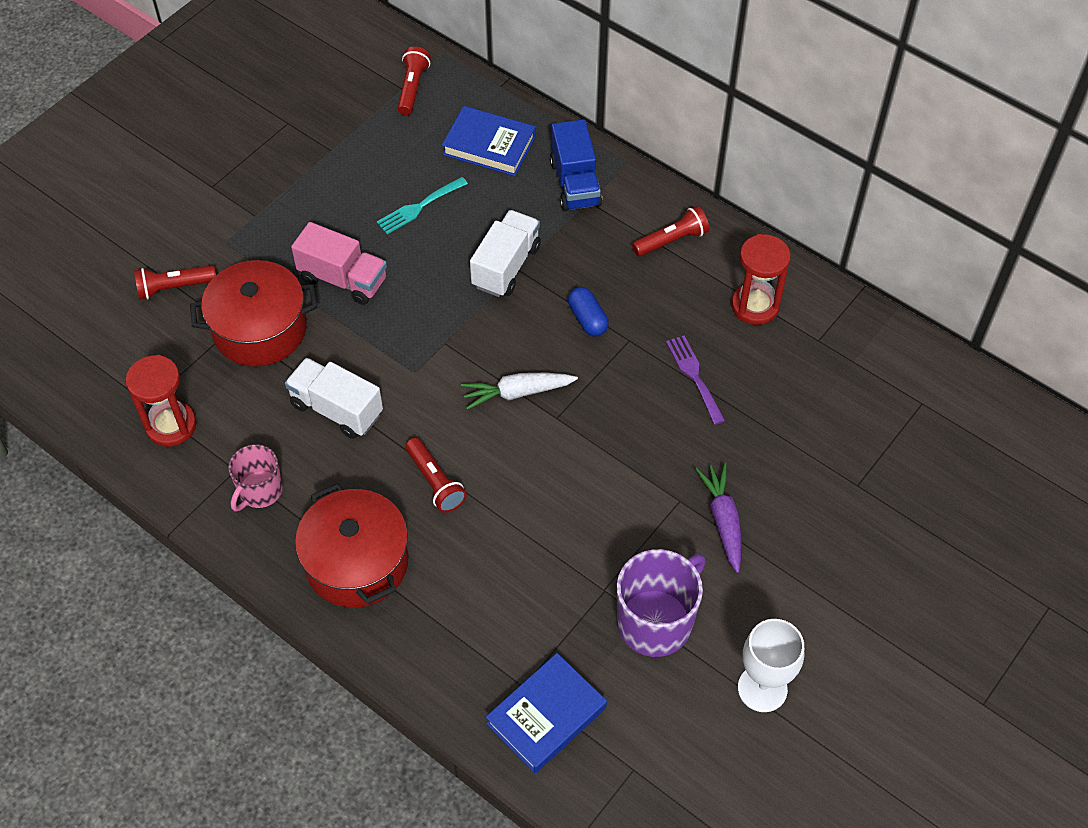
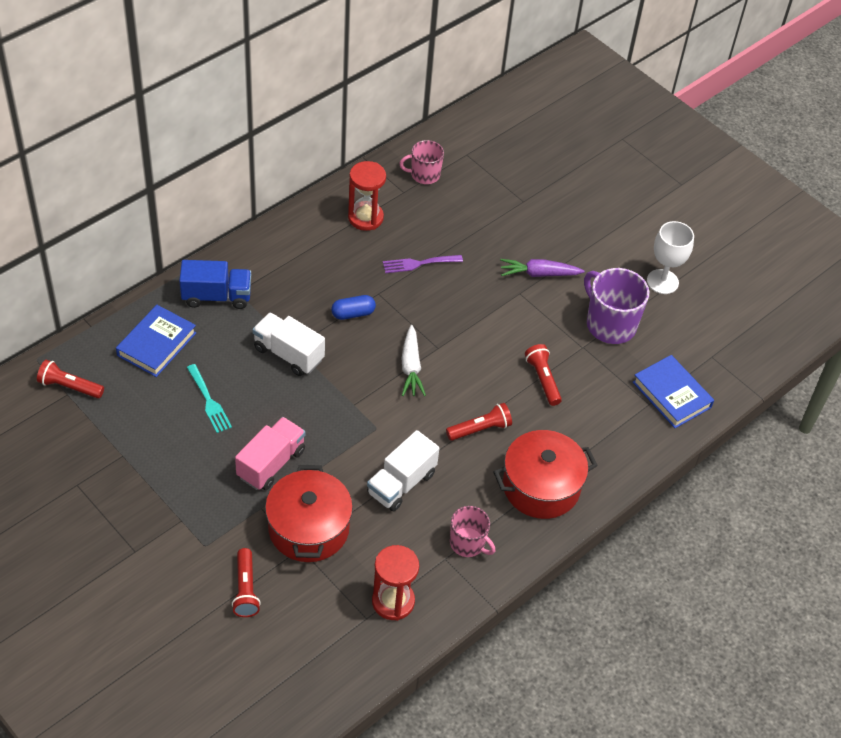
camera: 85 degrees left, 5 degrees down
red flashlight [632,206,709,257] -> red flashlight moved to [525,344,562,406]
none -> pink mug [399,140,444,184]

